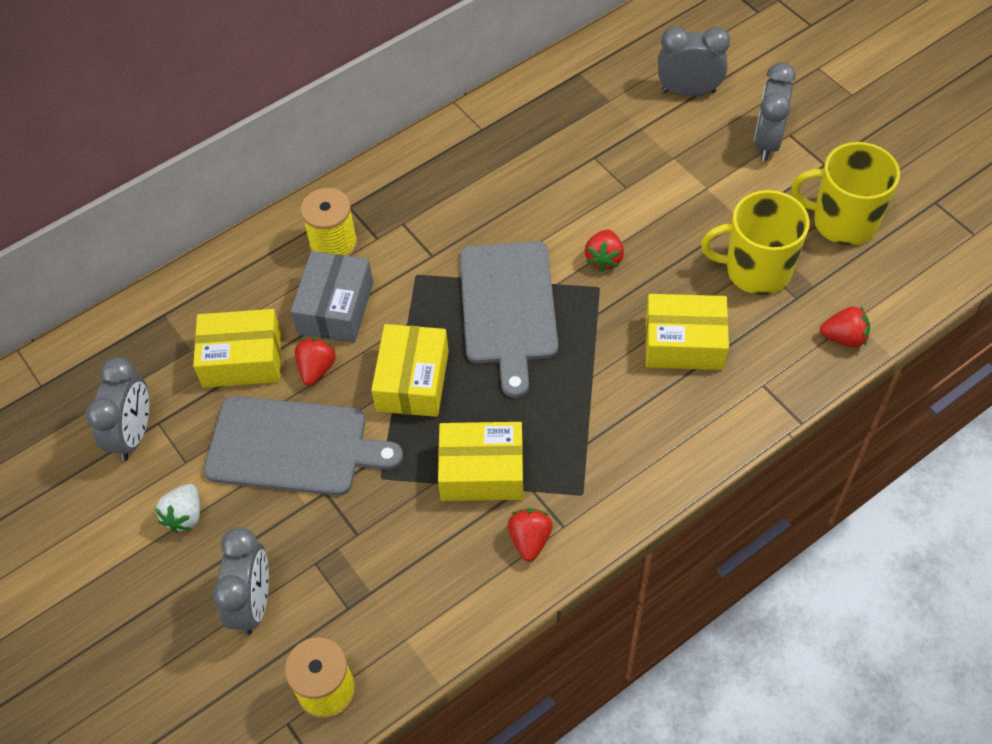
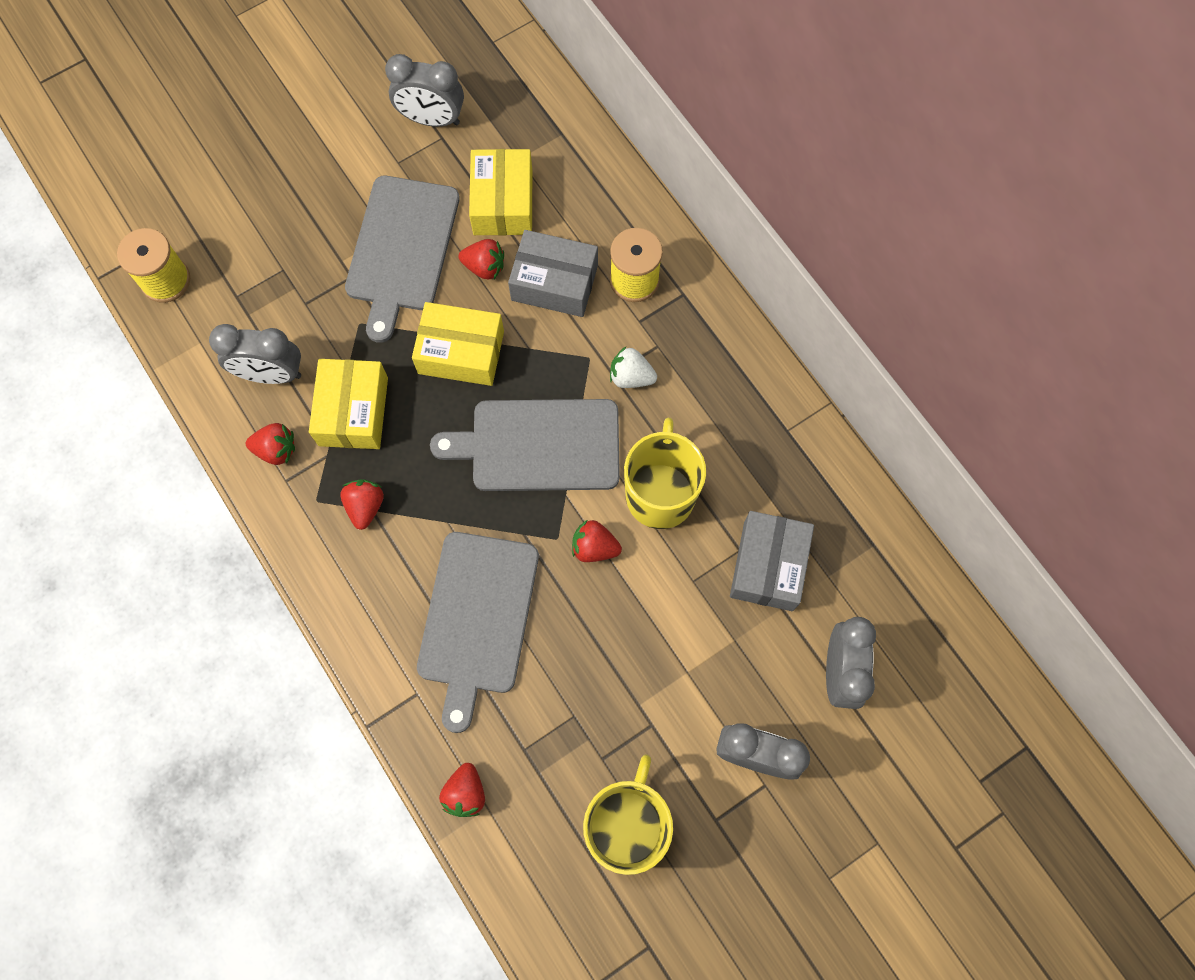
camera: 90 degrees right, 15 degrees up
white strawberry [155,484,200,533] -> white strawberry moved to [610,347,657,388]
grey clock [212,527,269,635] -> grey clock moved to [209,324,301,384]
yellow box [645,294,729,370] -> grey cutting board [417,532,539,733]
yellow mug [701,190,810,295] -> yellow mug moved to [624,418,706,529]
none -> red strawberry [340,479,384,530]
none -> grey box [730,511,814,611]

